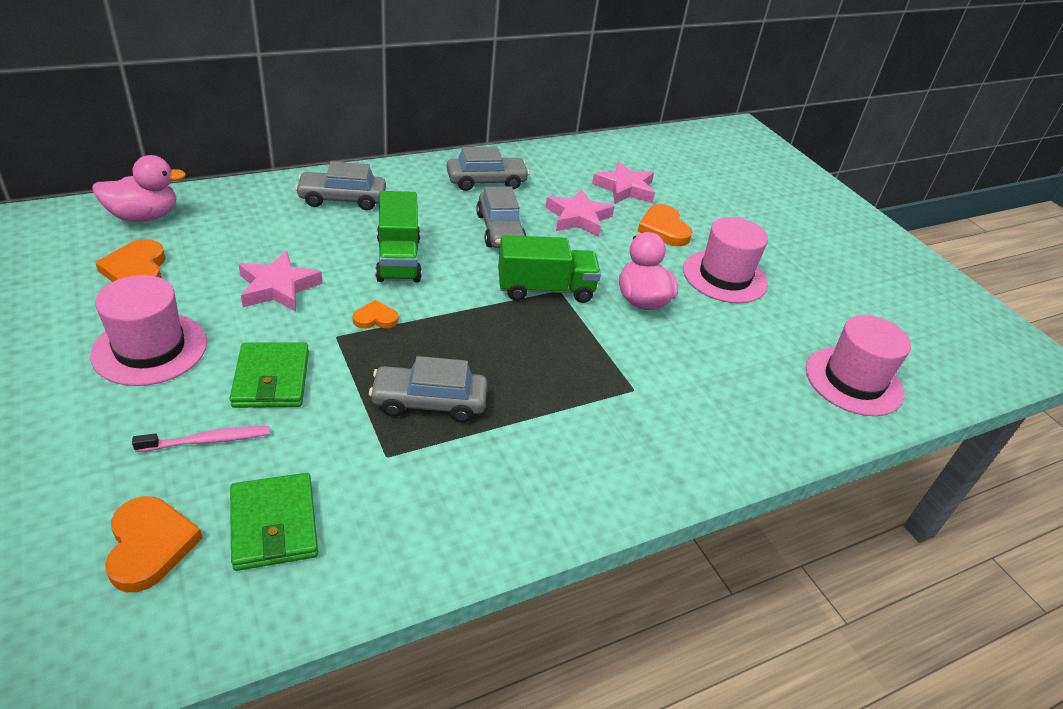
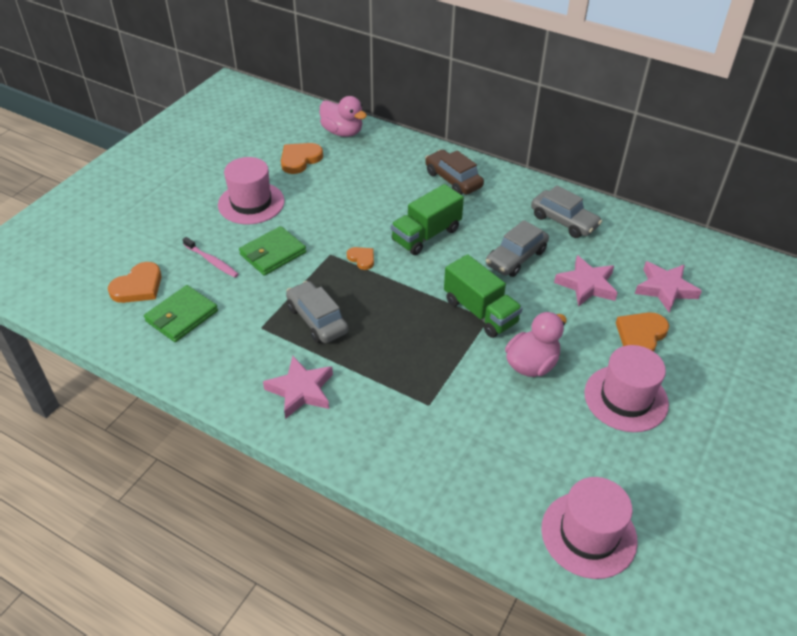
camera: 60 degrees right, 5 degrees up
pink star [239,251,323,312] -> pink star moved to [263,356,333,419]
grey car [295,161,386,210] -> brown car [425,150,484,195]

